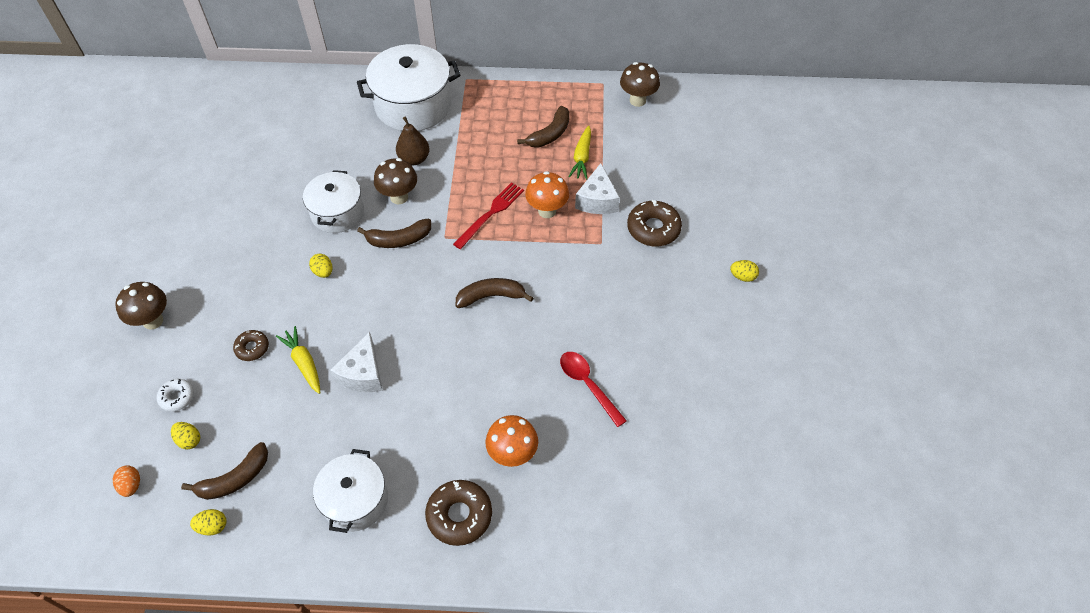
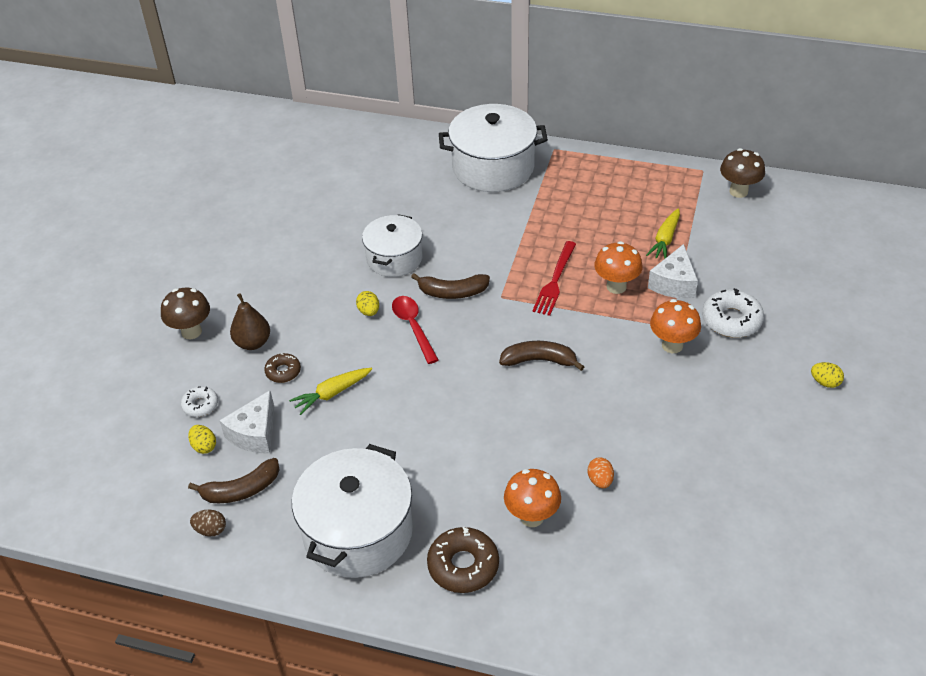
camera: 15 degrees right, 10 degrees down
orange egg [113,465,140,497] -> orange egg moved to [588,457,614,488]
yellow egg [190,509,226,536] -> brown egg [190,510,226,536]
yellow carrot [276,326,320,394] -> yellow carrot turned 105 degrees counterclockwise [289,368,372,415]
white pot [313,449,388,533] -> white pot [292,444,413,578], size x1.58
white cheese [330,332,383,392] -> white cheese moved to [219,390,274,454]
brown mushroom [374,158,417,204] -> none
brown pear [396,117,430,165] -> brown pear moved to [230,293,270,350]
red fork [453,182,524,249] -> red fork turned 150 degrees clockwise [532,241,576,316]
brown banana [517,106,570,148] -> none
red spoon [560,352,627,427] -> red spoon moved to [392,296,439,364]
brown donut [627,200,682,246] -> white donut [702,288,764,338]
none -> orange mushroom [650,299,701,353]

